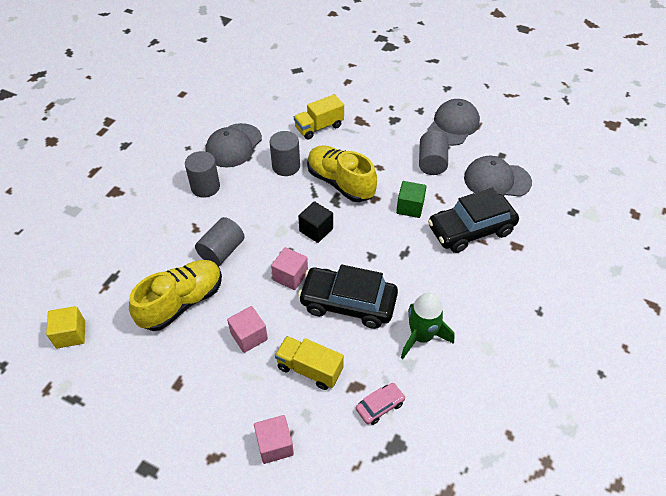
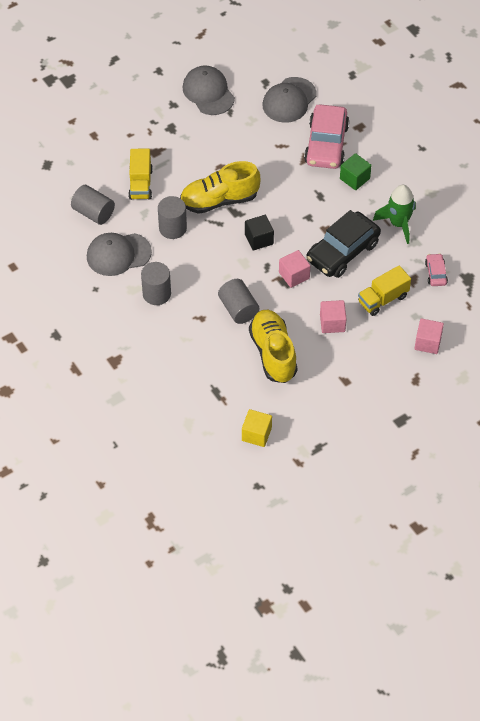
camera: 60 degrees left, 5 degrees up
grey cap [205,123,262,167] -> grey cap turned 105 degrees clockwise [87,233,152,276]
green cube [396,181,427,218] -> green cube moved to [340,153,372,190]
grey cylinder [419,130,448,175] -> grey cylinder moved to [71,185,115,225]
black car [428,188,519,253] -> pink car [304,104,349,169]

